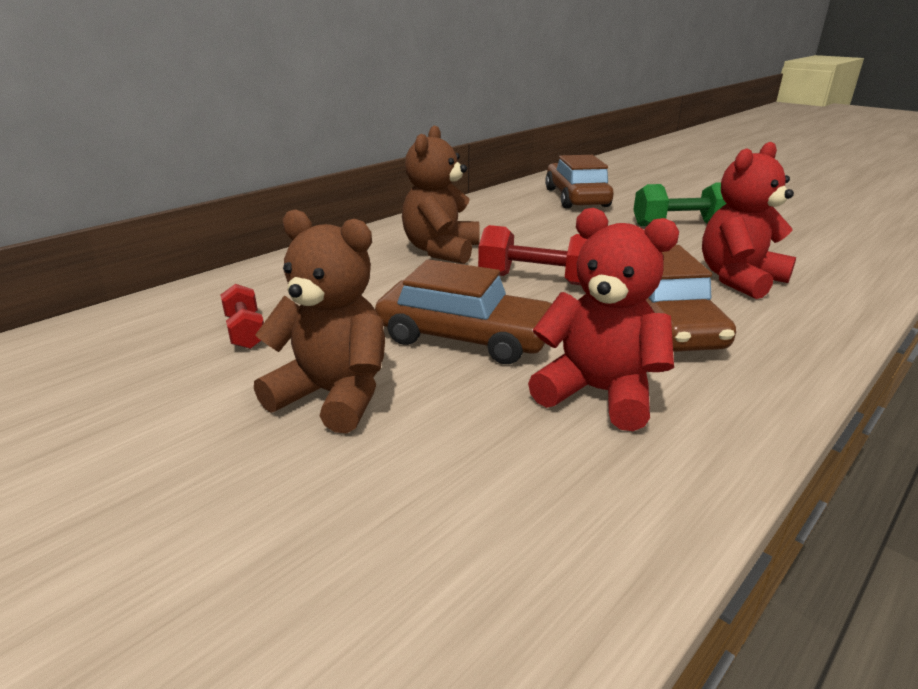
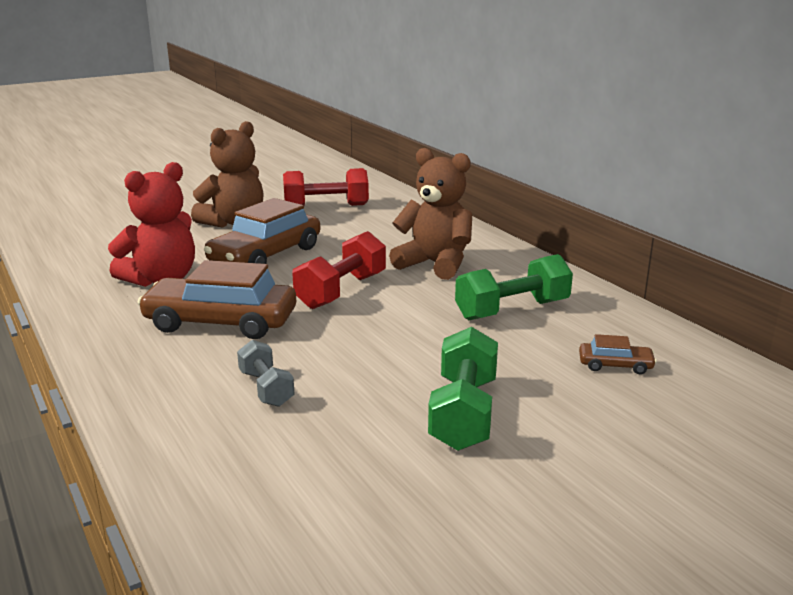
camera: 105 degrees right, 5 degrees down
red dumbbell [221,284,264,349] -> red dumbbell [283,168,369,206], size x1.64
brown car [545,155,614,209] -> brown car [579,334,657,374], size x0.44
red teddy bear [702,142,796,299] -> grey dumbbell [237,340,295,407]
none -> green dumbbell [455,254,573,320]

